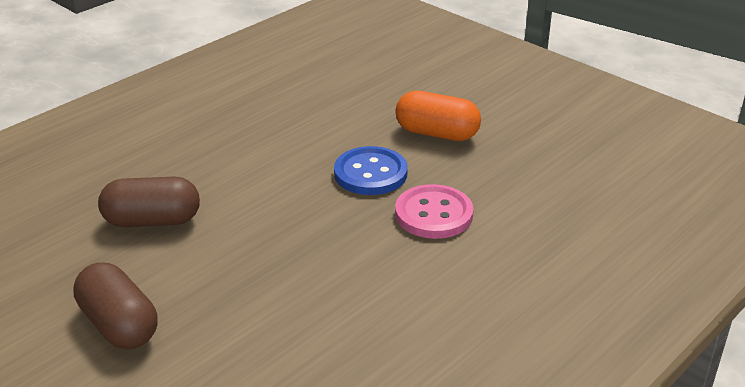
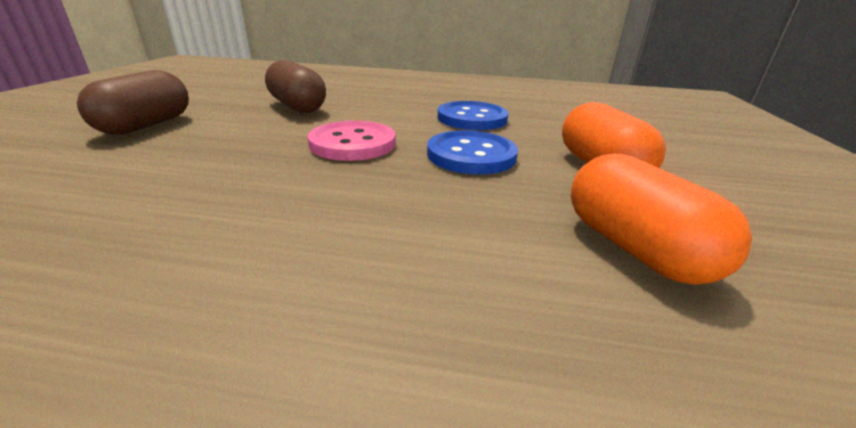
camera: 55 degrees right, 5 degrees down
pink button [395,184,474,239] -> pink button moved to [308,121,396,161]
none -> blue button [437,101,509,130]
none -> orange capsule [571,154,752,285]

